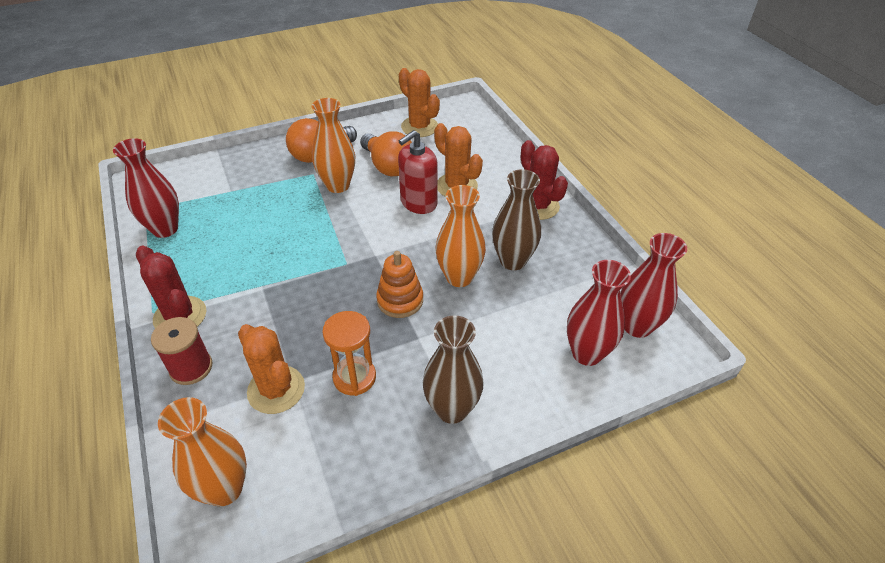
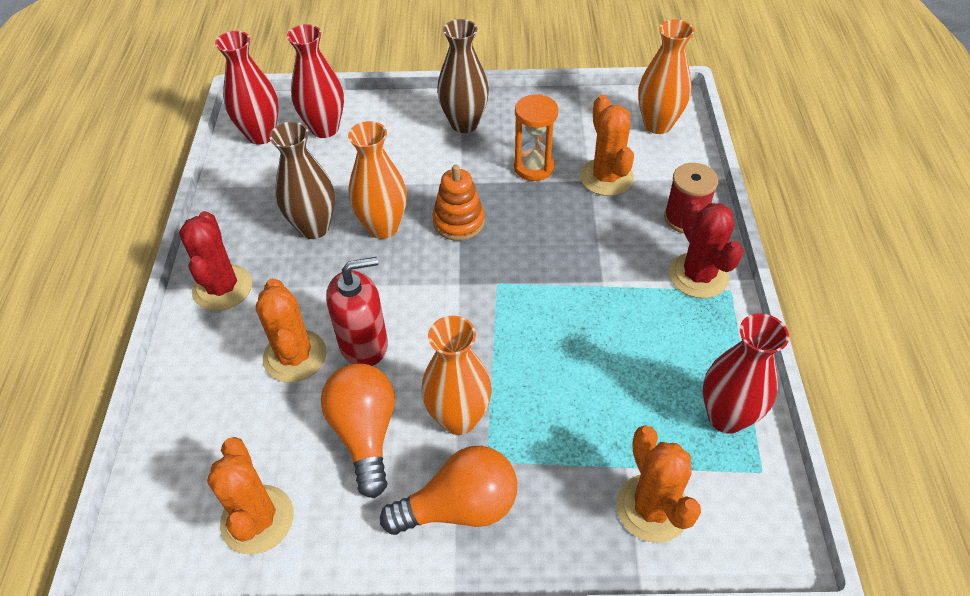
camera: 155 degrees left, 5 degrees up
none -> orange cactus [616,426,701,543]

